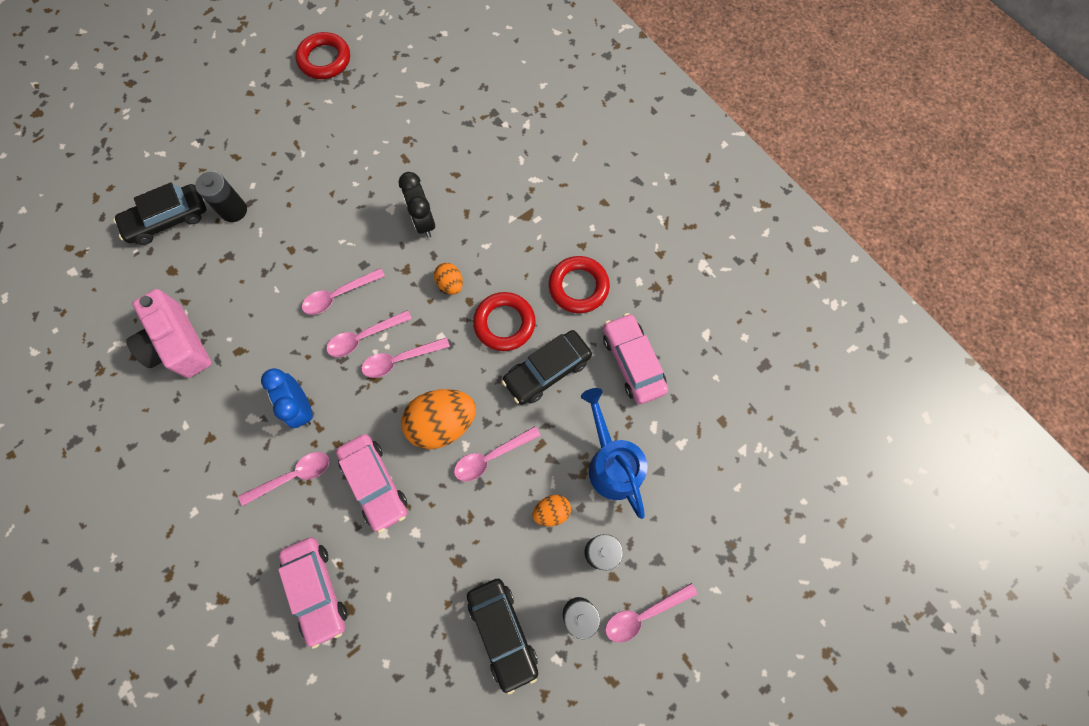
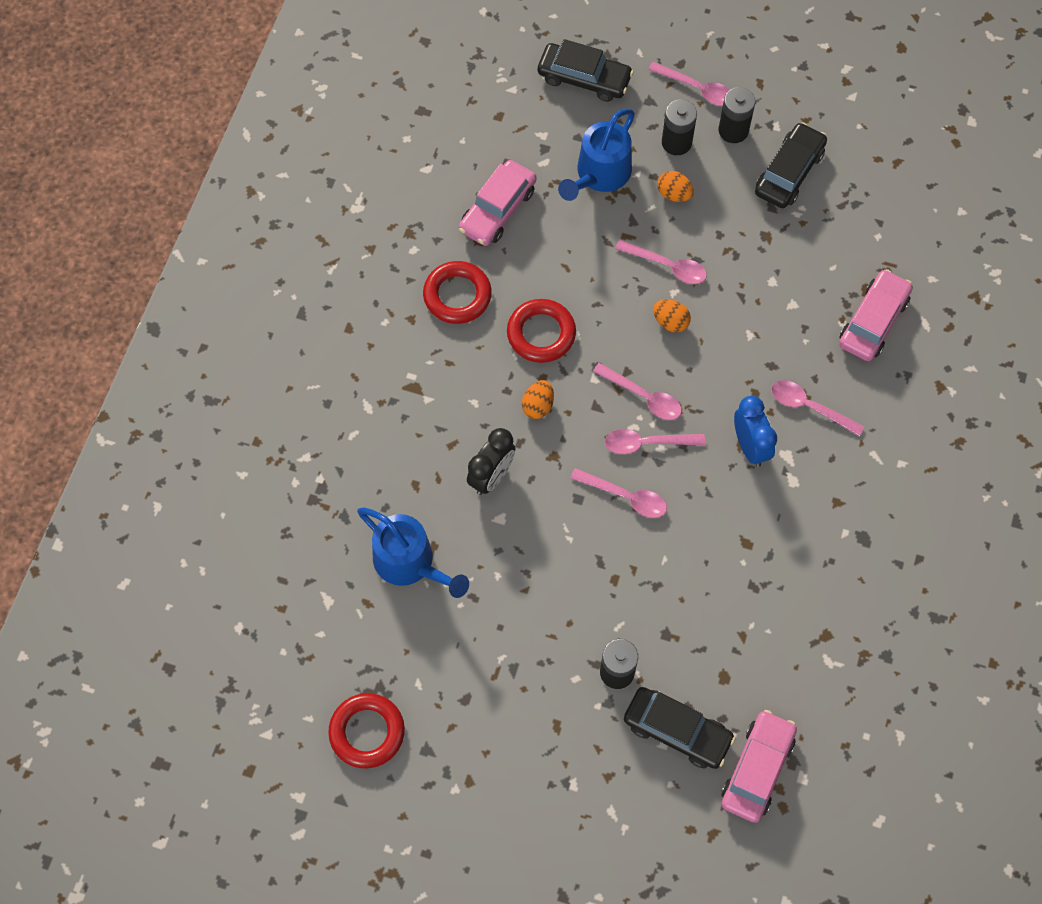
camera: 125 degrees left, 5 degrees down
pink camera [126,289,212,378] -> none
blue clock [261,368,313,428] -> blue clock turned 45 degrees counterclockwise [734,396,777,467]
pink spoon [326,310,412,357] -> pink spoon turned 150 degrees clockwise [605,429,705,454]
pink car [336,434,407,533] -> pink car moved to [721,710,797,823]
orange egg [401,389,476,449] -> orange egg [653,299,691,332], size x0.51
black car [502,330,592,405] -> black car moved to [538,39,634,102]
none -> blue watering can [357,507,469,598]

